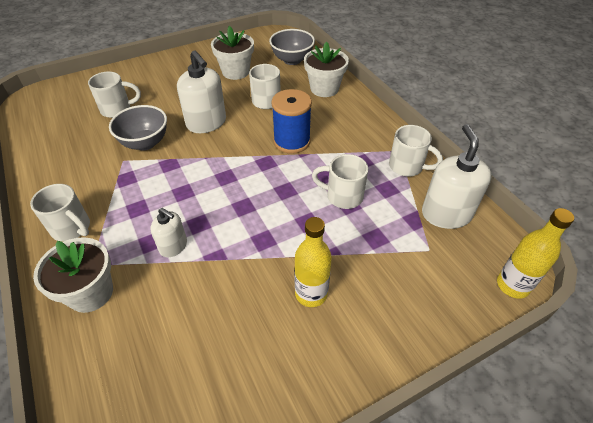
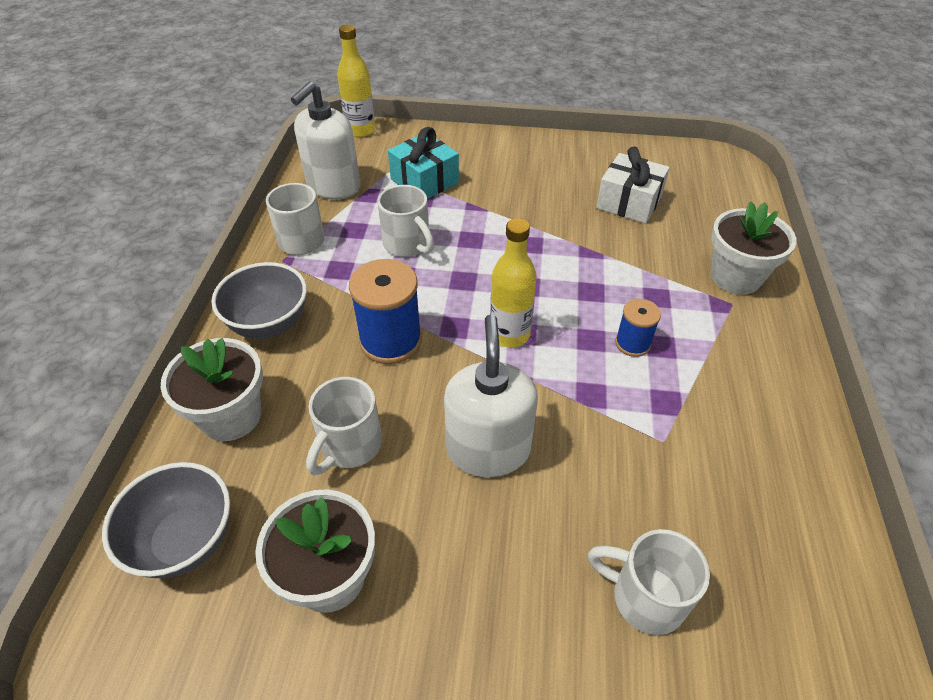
camera: 145 degrees left, 0 degrees up
white mug [30,184,90,241] -> none
grey bowl [109,105,167,151] -> grey bowl moved to [211,262,307,339]
white soap dispenser [150,208,187,257] -> none
yellow bottle [295,217,332,307] -> yellow bottle moved to [490,218,537,348]
none -> turquoise gift [388,127,459,199]
none -> white gift [596,146,670,224]
none -> blue spool [615,299,661,357]

